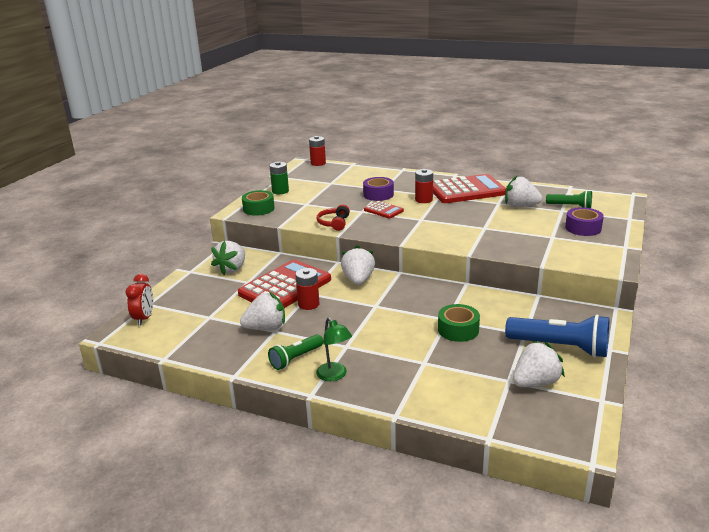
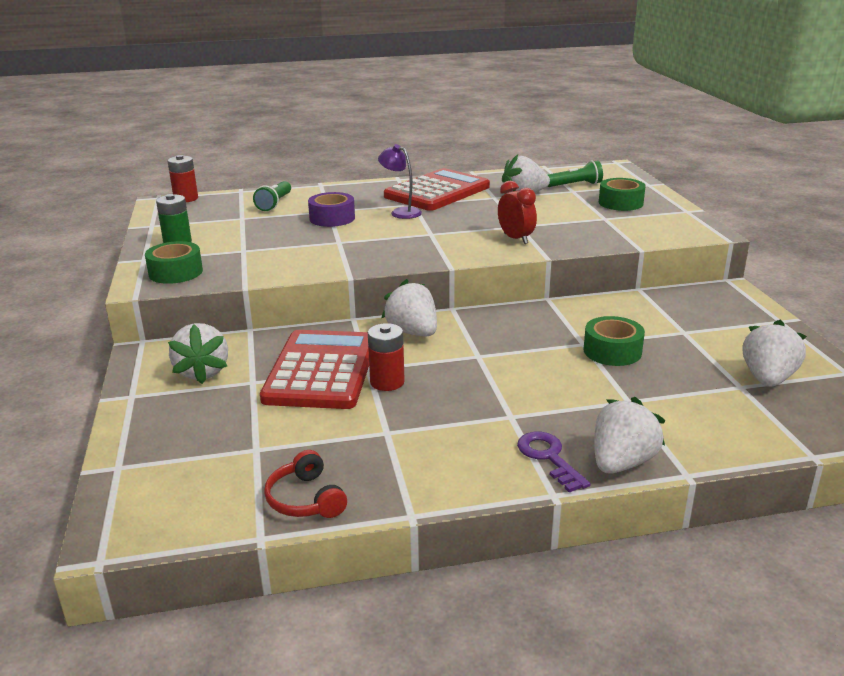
camera: 35 degrees left, 0 degrees up
red clock [126,274,153,326] -> red clock moved to [498,181,537,244]
white strawberry [240,292,285,330] -> white strawberry moved to [594,397,666,474]
green flashlight [268,334,323,370] -> green flashlight moved to [253,181,291,211]
red headphones [316,205,350,231] -> red headphones moved to [264,450,347,518]
green lamp [316,317,352,381] -> purple key [517,432,590,492]
red calculator [364,201,404,219] -> none
red battery [415,169,433,203] -> purple lamp [378,144,422,219]
blue flashlight [505,315,609,358] -> none
purple tape [565,207,604,236] -> green tape [599,178,646,211]

